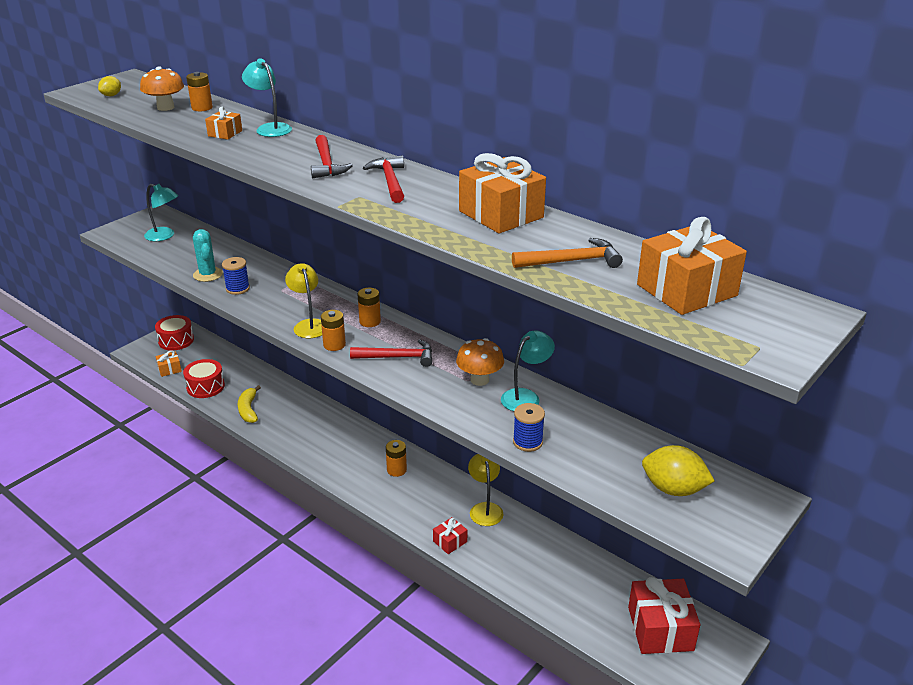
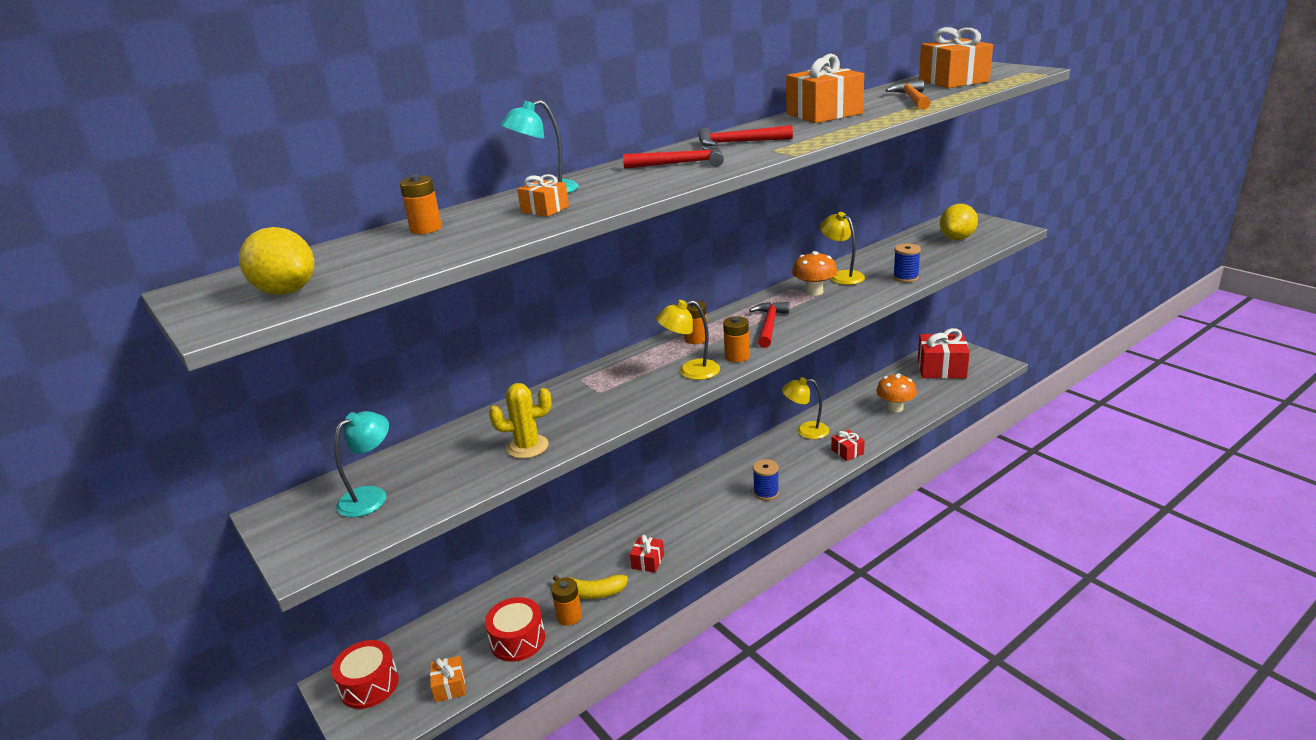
camera: 75 degrees left, 5 degrees down
yellow lemon [98,76,121,96] -> yellow lemon [239,227,314,295], size x1.87
orange mushroom [140,66,184,111] -> orange mushroom moved to [876,373,917,412]
turquoise cactus [193,229,223,282] -> yellow cactus [489,383,552,459]
blue spool [222,257,250,295] -> blue spool moved to [753,459,779,500]
orange battery [386,440,407,477] -> orange battery moved to [551,578,582,626]
turquoise lamp [501,330,555,411] -> yellow lamp [820,212,865,285]
none -> red gift [630,535,664,573]

